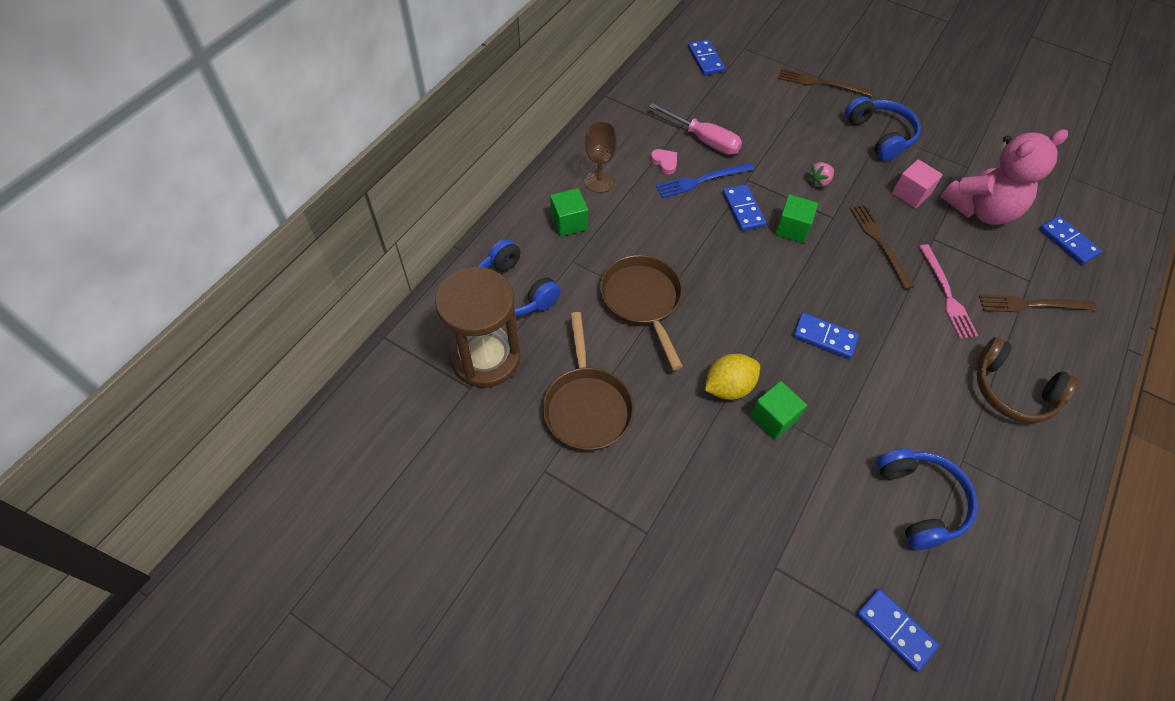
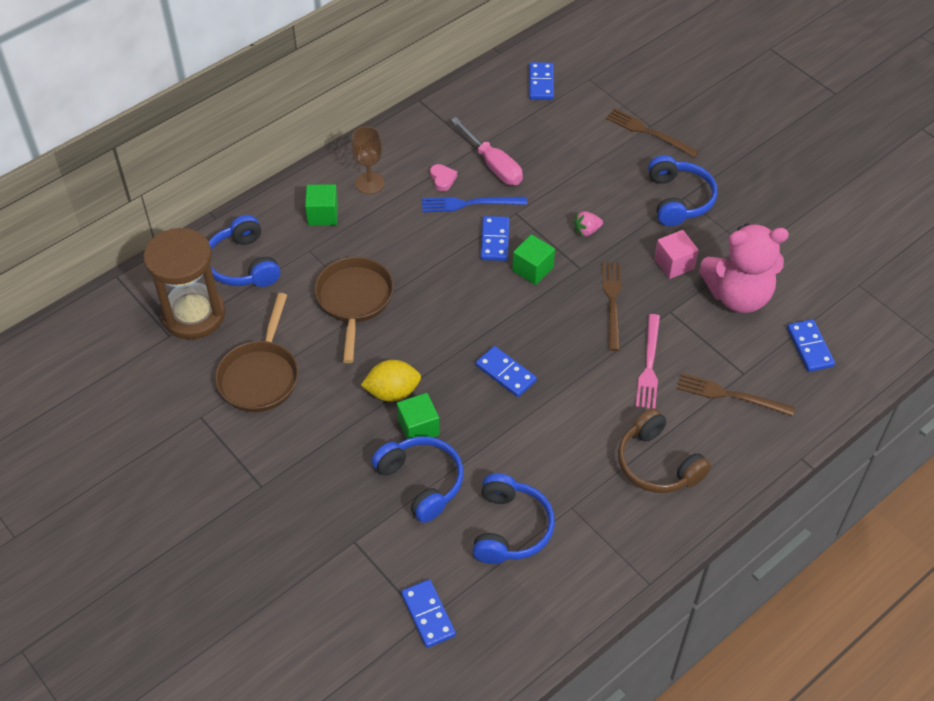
camera: 20 degrees right, 5 degrees down
none -> blue headphones [372,436,464,523]

